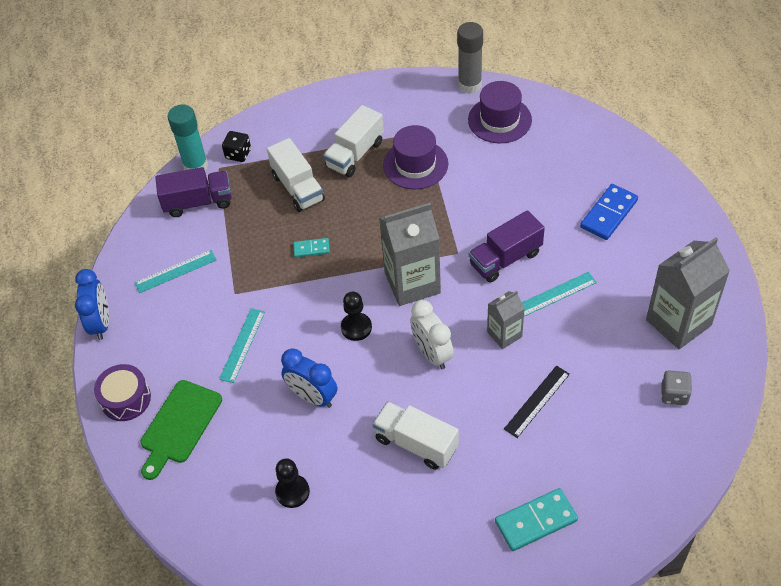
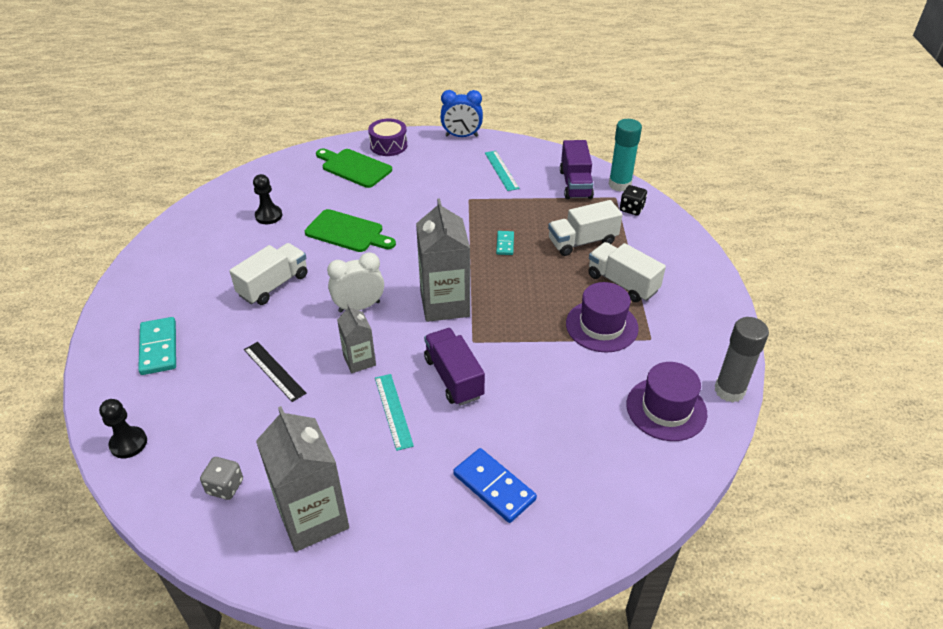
camera: 95 degrees right, 10 degrees down
turquoise ruler [219,308,265,383] -> none
blue clock [281,348,337,408] -> green cutting board [305,209,396,252]
black pawn [341,292,372,341] -> black pawn moved to [99,399,147,458]

